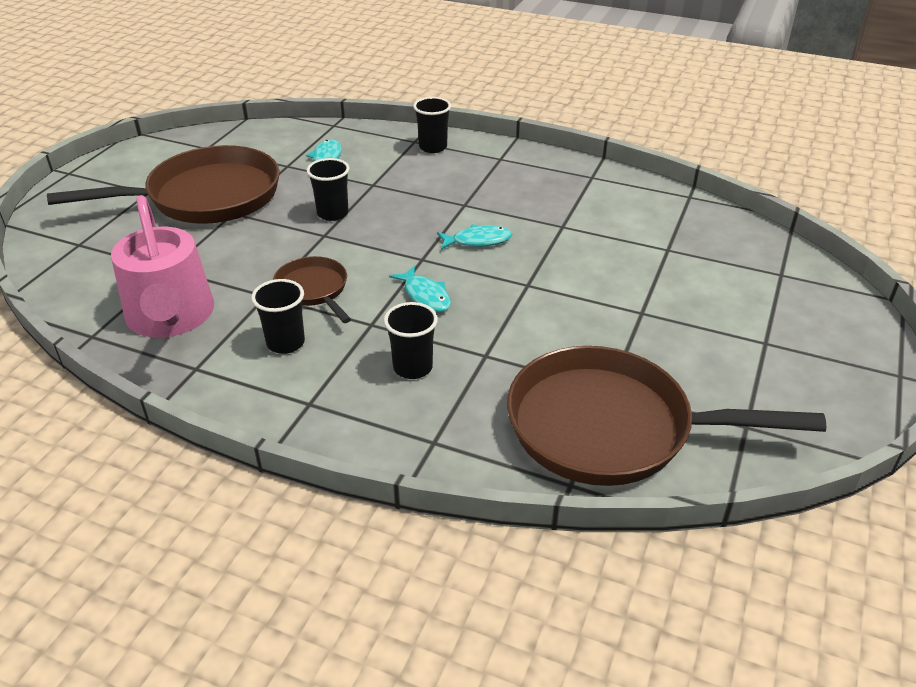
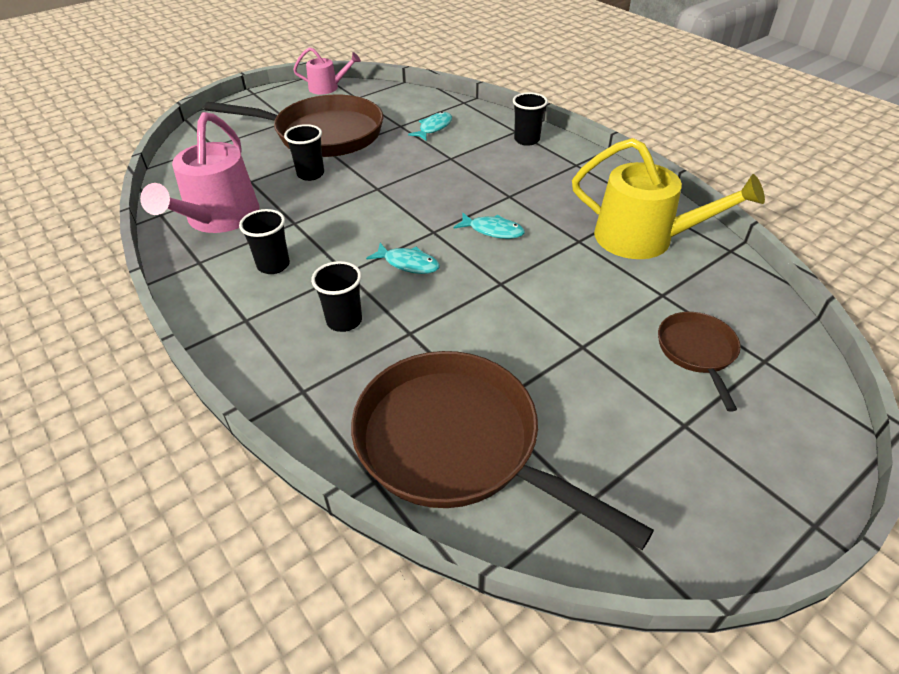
camera: 30 degrees right, 5 degrees up
brown pan [273,256,351,323] -> brown pan moved to [658,312,741,411]
black cup [307,158,350,221] -> black cup moved to [284,124,324,181]
turquoise fish [389,266,451,312] -> turquoise fish turned 60 degrees counterclockwise [366,243,440,274]
none -> pink watering can [293,47,361,95]
none -> yellow watering can [572,138,765,259]

